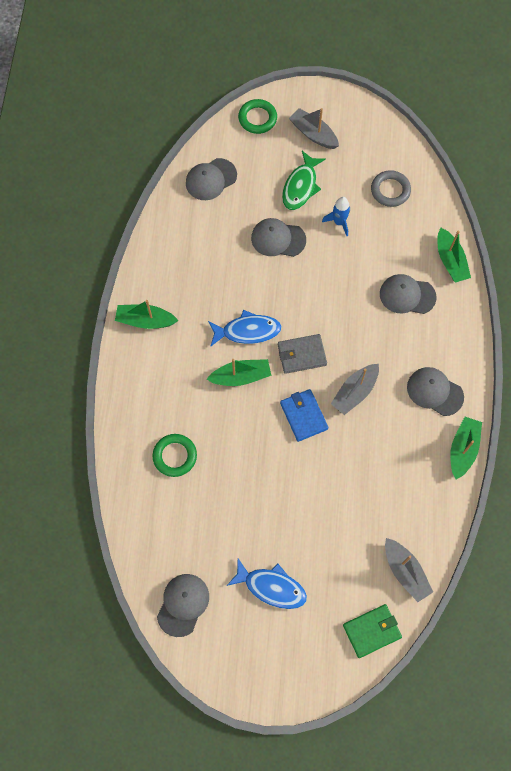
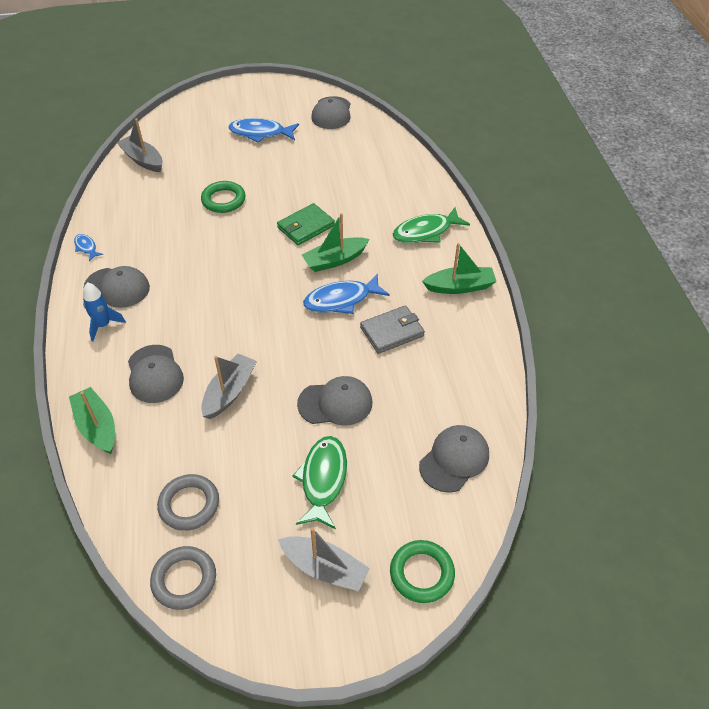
camera: 165 degrees right, 20 degrees down
green ring [153,434,197,477] -> green ring moved to [201,181,246,213]
grey wallet [278,334,327,374] -> grey wallet moved to [360,305,425,354]
blue wallet [280,389,328,442] -> none
blue rocket [322,197,350,236] -> blue rocket moved to [83,282,126,342]
grey boat [331,364,379,415] -> grey boat moved to [201,354,257,419]
green wallet [343,604,402,658] -> green wallet moved to [277,203,335,245]
grey cap [380,274,436,314] -> grey cap turned 75 degrees clockwise [128,345,184,403]
green boat [450,417,482,479] -> blue fish [74,234,103,261]
none -> grey ring [150,546,216,610]
none -> green fish [393,207,470,243]

